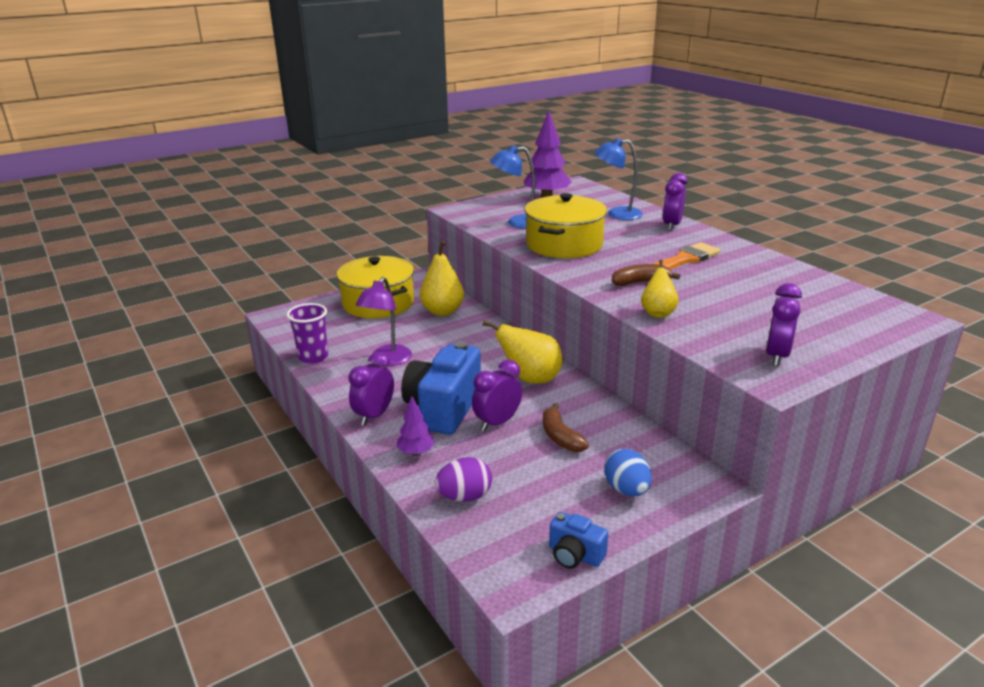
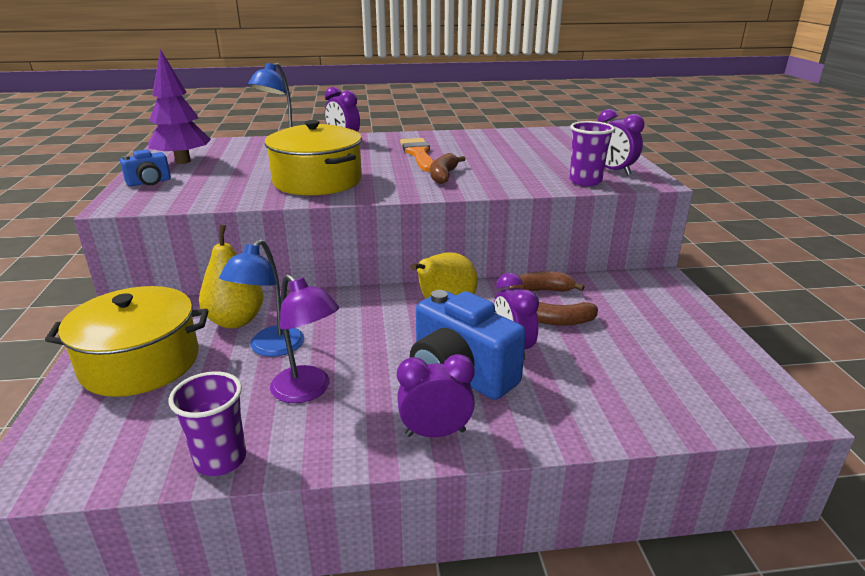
camera: 65 degrees left, 0 degrees up
purple clock [349,352,394,426] -> purple clock turned 120 degrees clockwise [397,354,475,437]
purple tree [397,396,435,456] -> none
purple egg [435,457,492,502] -> none
blue lamp [490,145,535,229] -> blue lamp moved to [219,239,304,357]
blue camera [549,512,608,569] -> blue camera moved to [120,149,171,186]
blue egg [604,449,652,496] -> none
yellow pear [641,260,678,318] -> none
none -> brown banana [509,271,585,292]
none -> purple cup [570,121,615,186]

